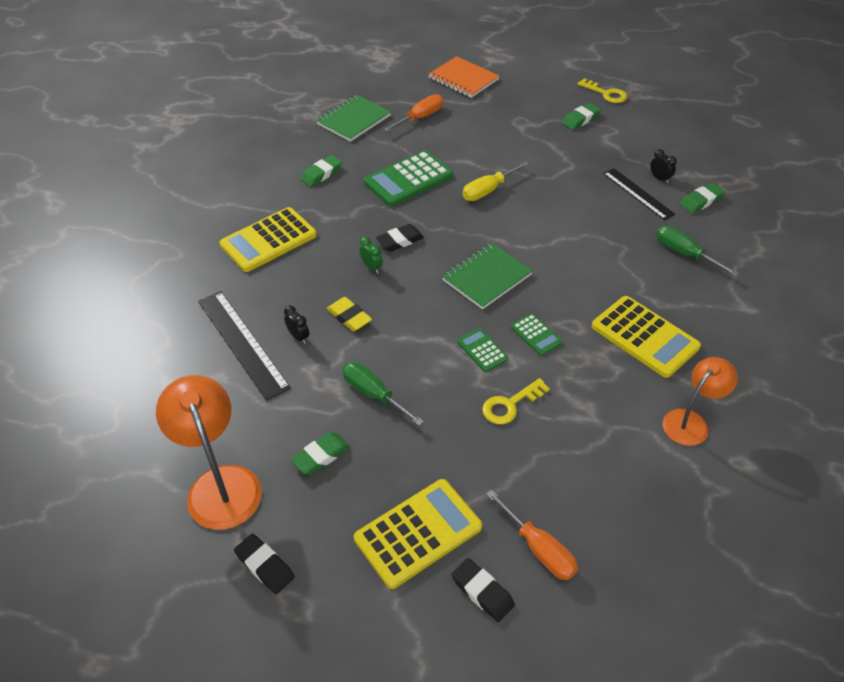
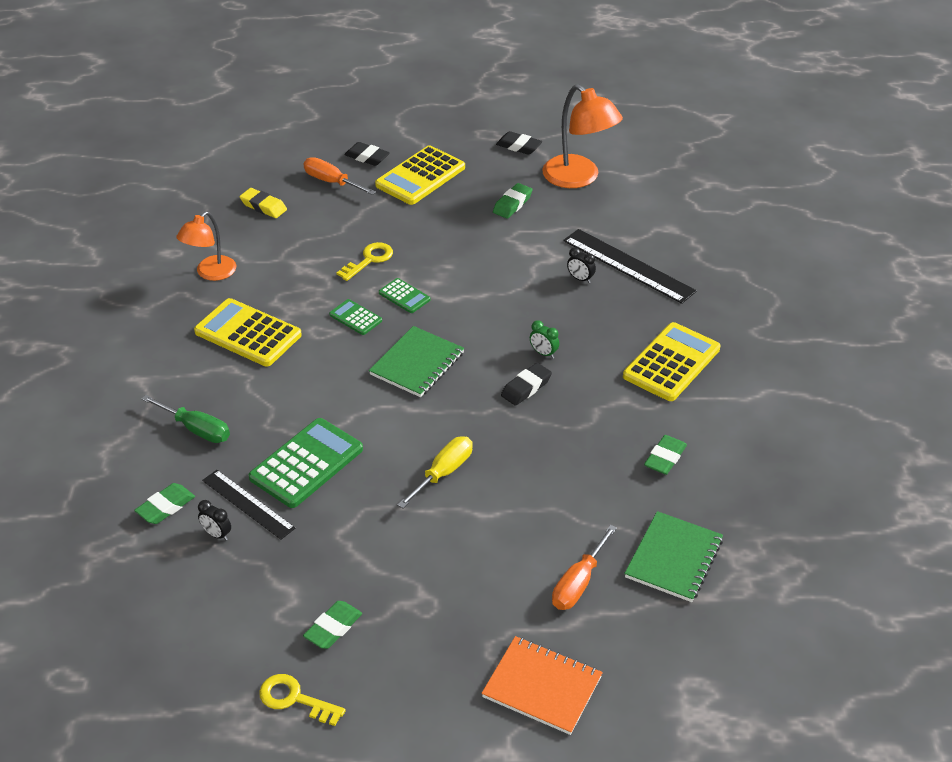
camera: 165 degrees right, 5 degrees down
yellow eraser [327,297,372,331] -> yellow eraser moved to [240,188,287,218]
green screwdriver [342,362,424,426] -> none
green calculator [364,150,453,206] -> green calculator moved to [248,418,363,508]

